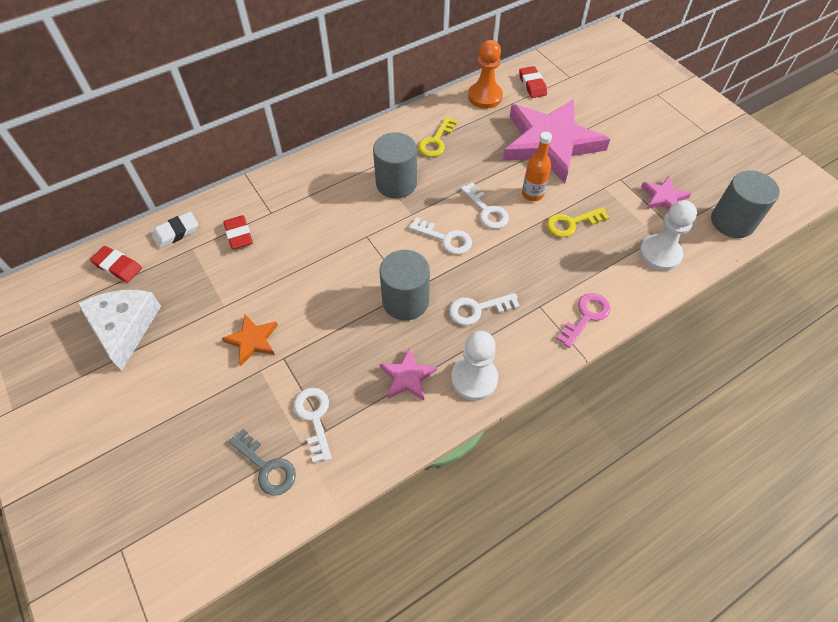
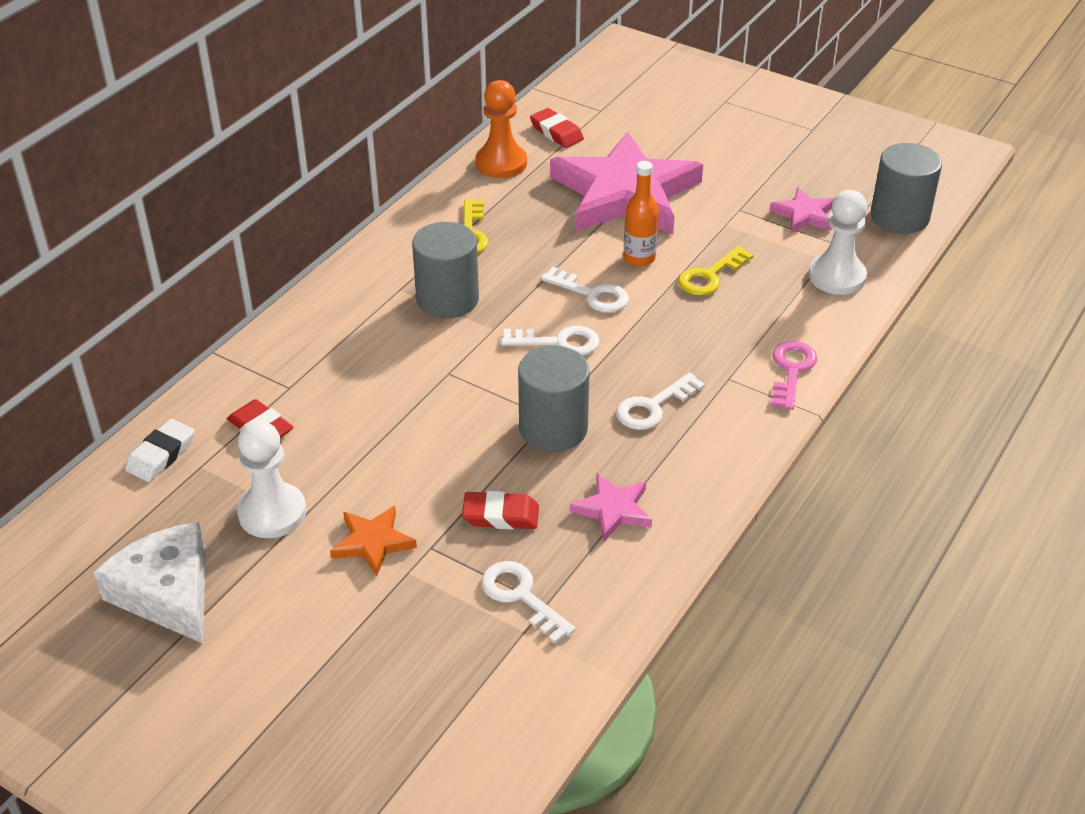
camera: 25 degrees left, 15 degrees down
red eraser [90,246,142,283] -> red eraser moved to [462,491,539,529]
grey key [229,429,296,496] -> none
white pawn [451,331,498,401] -> white pawn moved to [237,420,306,538]

